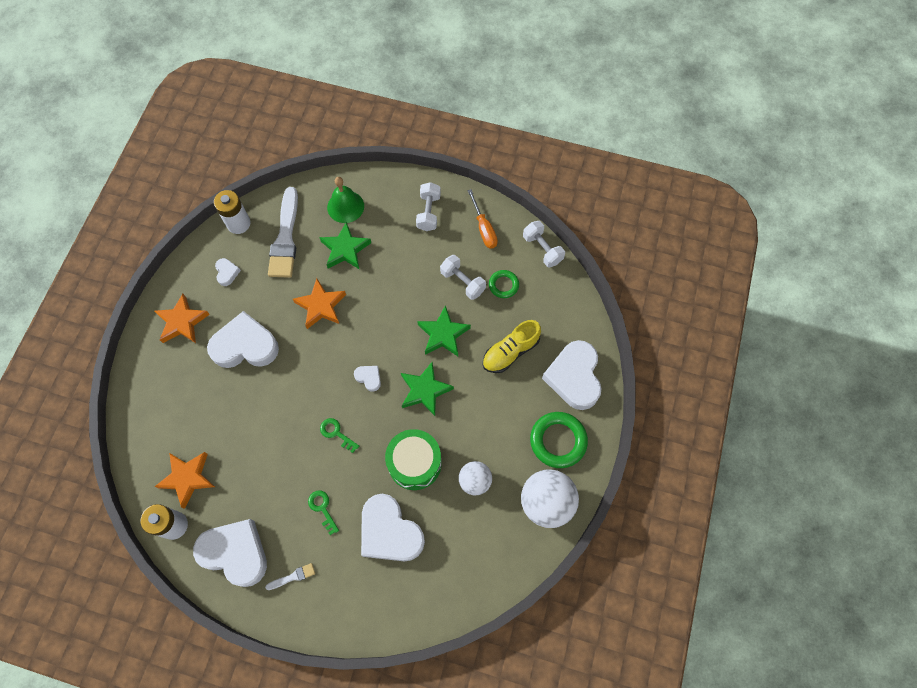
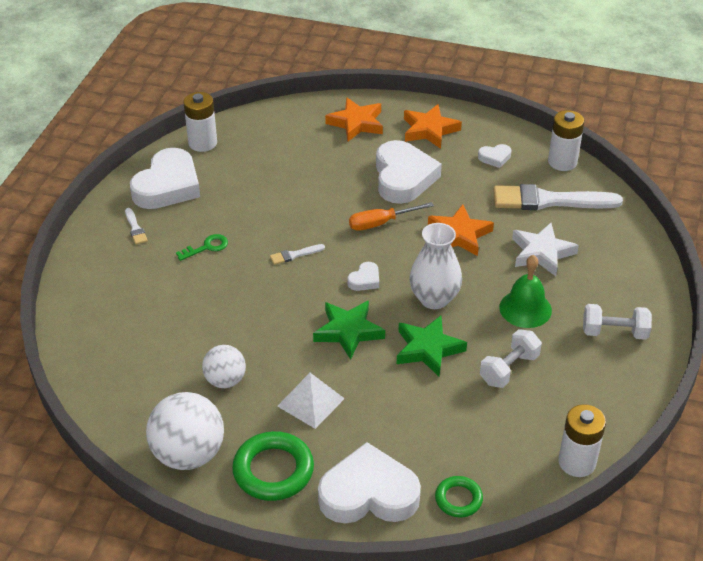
camera: 90 degrees right, 25 degrees down
orange star [154,452,215,509] -> orange star moved to [325,97,383,141]
green star [319,222,371,269] -> white star [512,223,579,276]
green key [320,418,359,453] -> white brush [270,244,325,265]
green bell [327,177,364,223] -> green bell moved to [499,255,552,328]
white heart [361,494,425,561] -> none
green drum [385,429,442,490] -> none
orange screwdriver [467,189,498,249] -> orange screwdriver moved to [349,202,434,231]
yellow shoe [482,320,541,373] -> none
green ring [489,270,519,298] -> green ring moved to [435,476,483,518]
white dumbbell [523,221,565,267] -> white battery [558,404,606,477]
none -> white pyramid [277,373,345,429]
none -> white vase [409,223,462,309]

